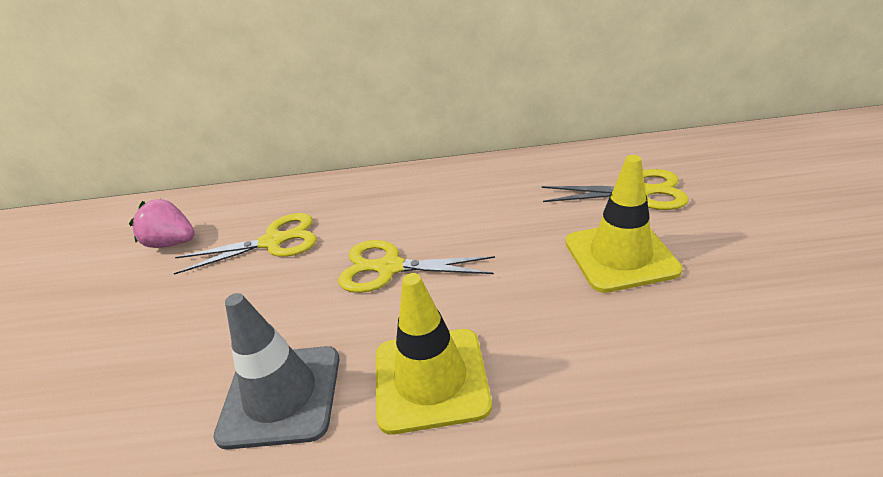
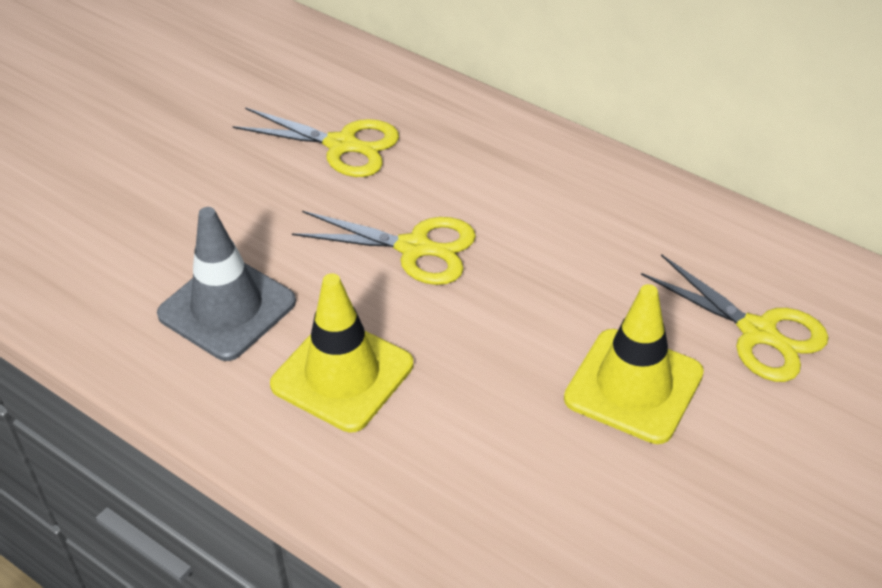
camera: 35 degrees right, 10 degrees up
pink strawberry [129,199,195,248] -> none
yellow scissors [338,240,495,293] -> yellow scissors turned 150 degrees clockwise [292,211,476,285]

